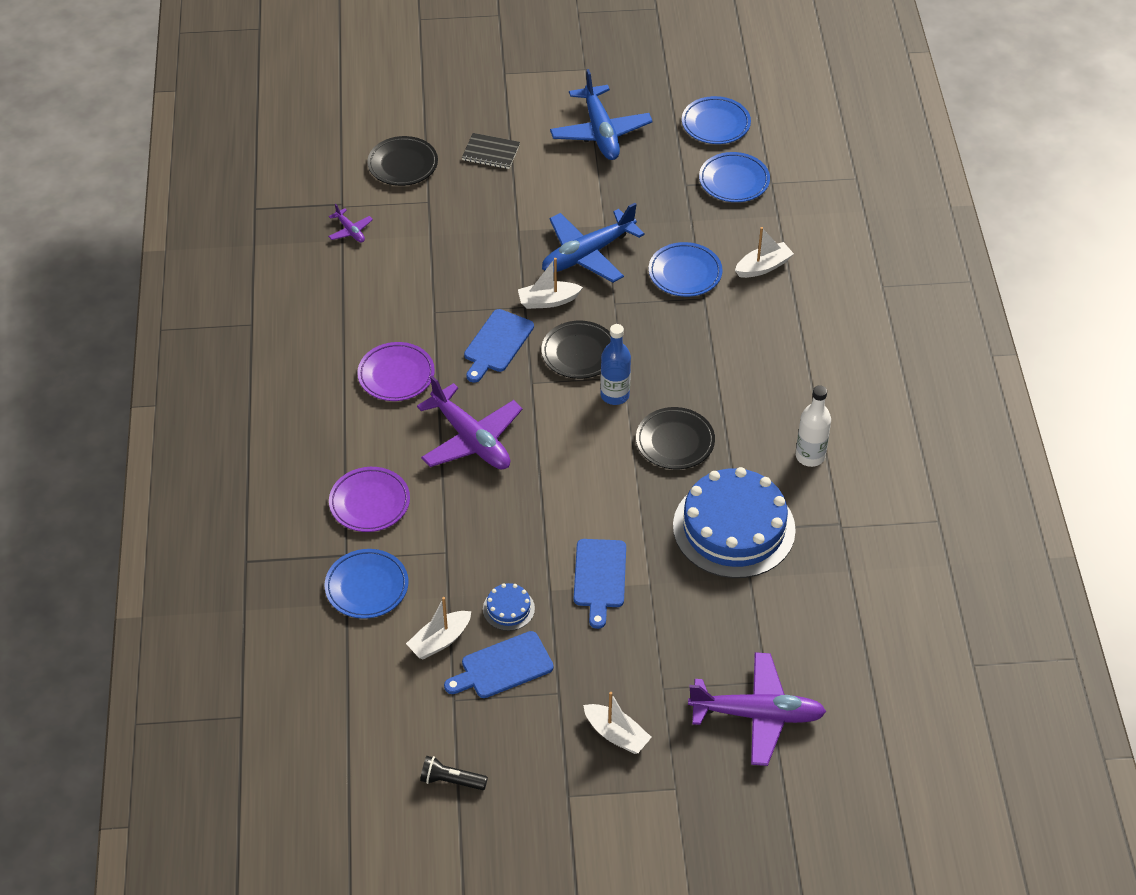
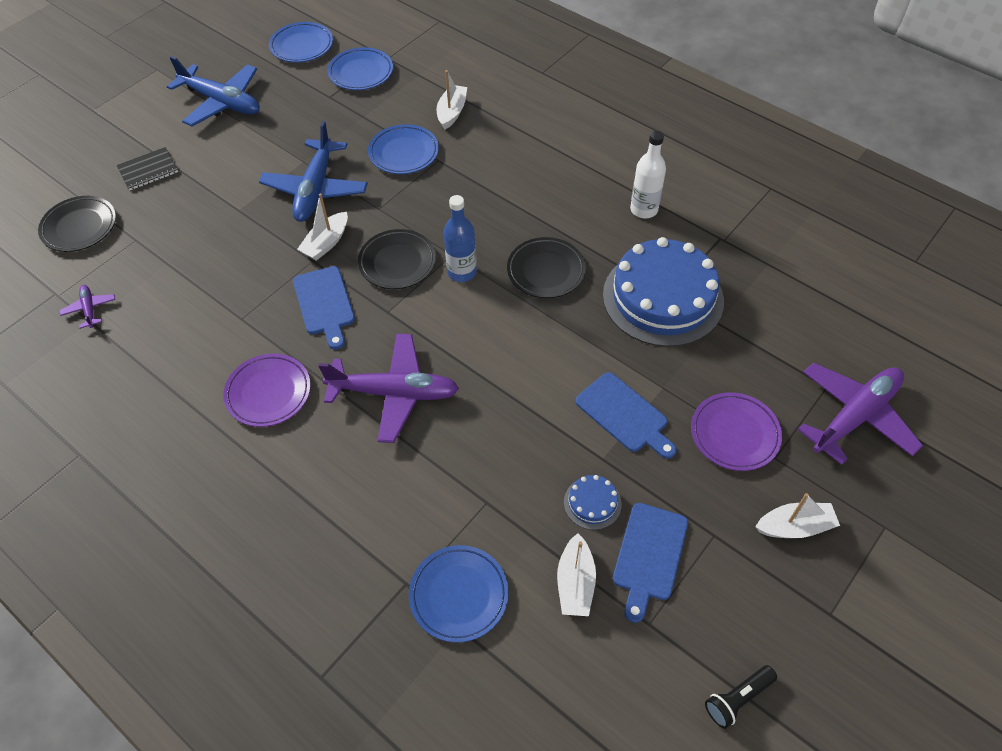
camera: 45 degrees left, 5 degrees up
purple plane [328,204,373,243] -> purple plane turned 120 degrees counterclockwise [59,285,115,329]
purple plate [329,467,410,532] -> purple plate moved to [691,392,782,471]

